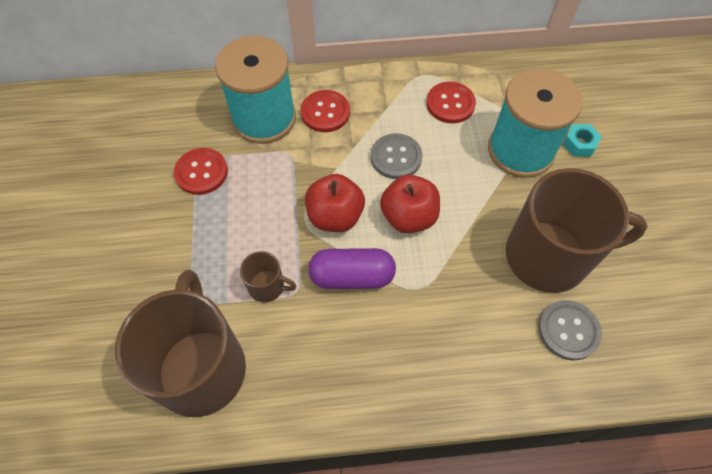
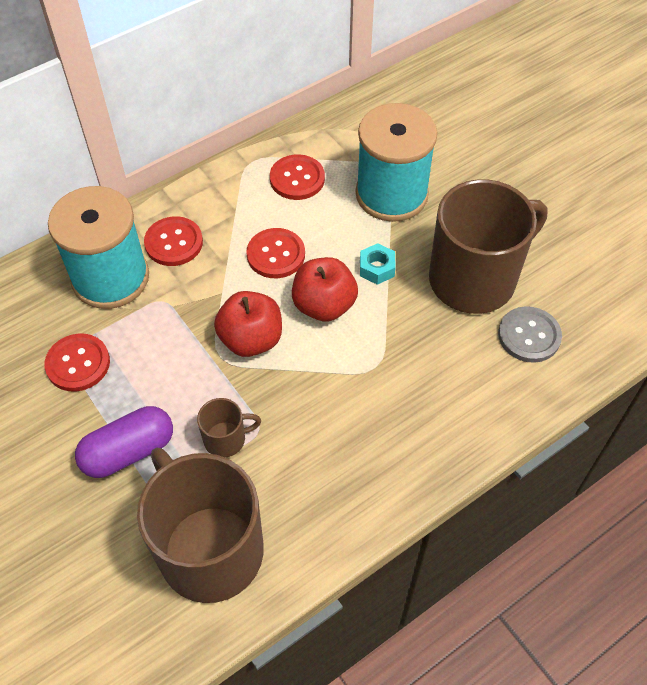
camera: 30 degrees left, 5 degrees down
purple capsule [308,248,396,289] -> purple capsule moved to [75,406,173,478]
grey button [371,133,422,179] -> red button [246,228,305,278]
turquoise nut [563,124,602,157] -> turquoise nut moved to [360,243,396,285]

